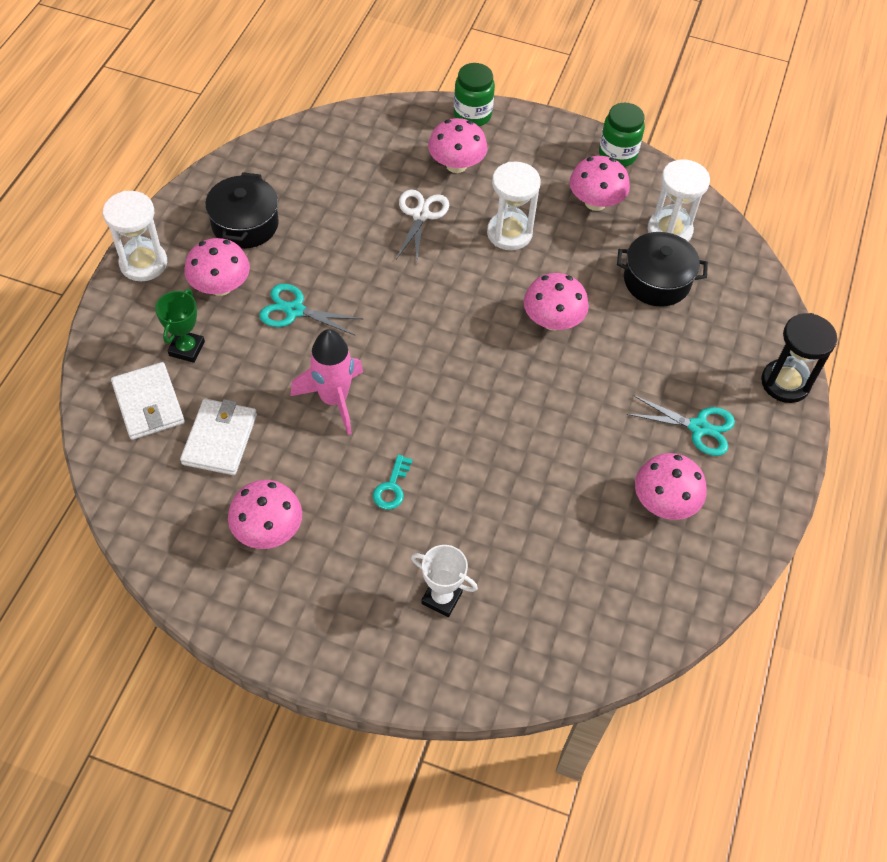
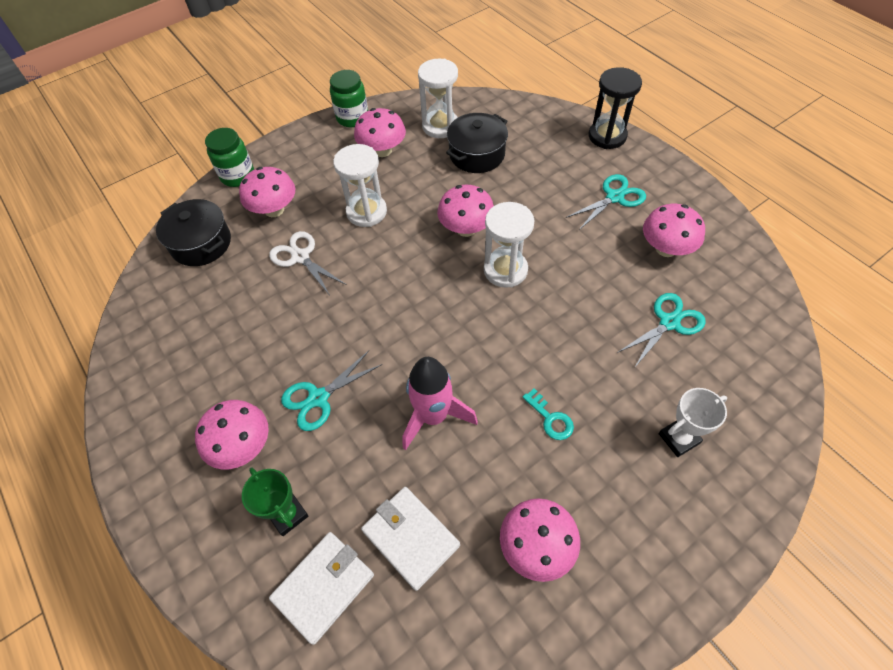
camera: 50 degrees left, 0 degrees up
white hourglass [103,191,167,281] -> white hourglass moved to [484,202,535,288]
white wallet [111,362,185,440] -> white wallet turned 60 degrees counterclockwise [269,532,374,645]
black pot [205,172,279,249] -> black pot moved to [156,199,231,266]
none -> turquoise scissors [617,293,706,368]

